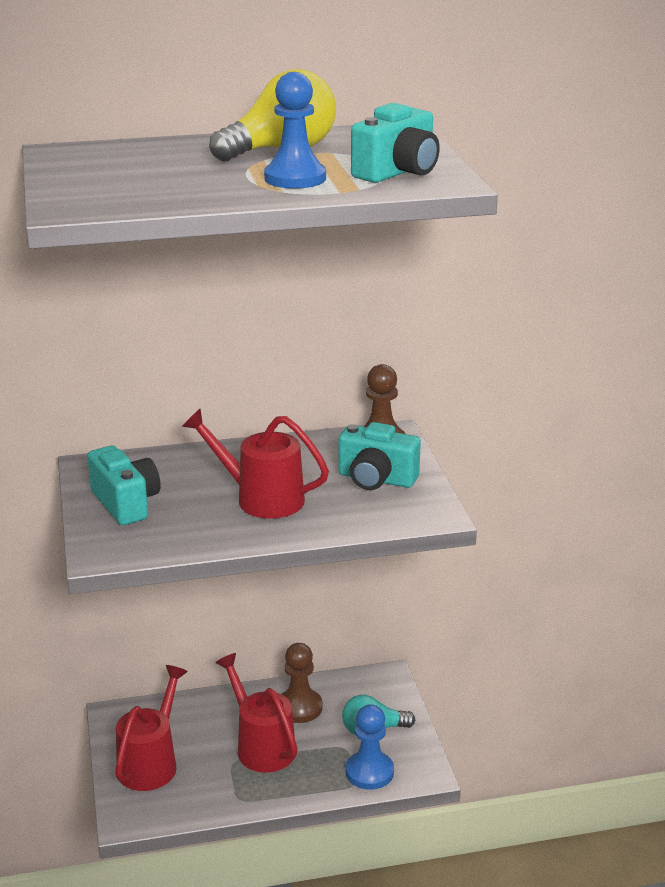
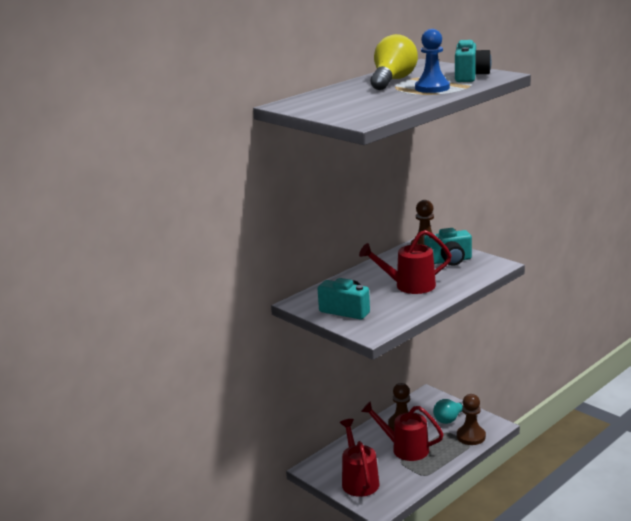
camera: 30 degrees left, 5 degrees down
blue pawn [345,704,394,790] -> brown pawn [457,394,486,445]

